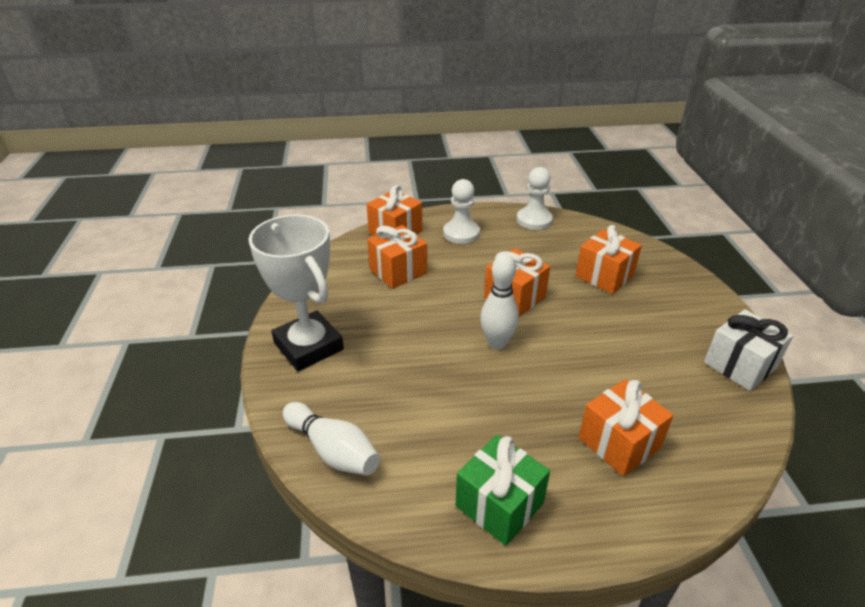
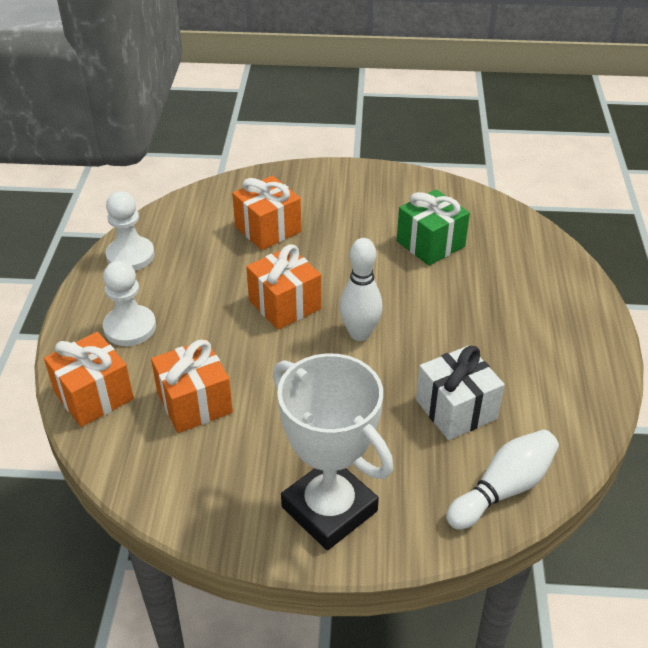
camera: 80 degrees left, 5 degrees up
white trophy [249,215,344,371] -> white trophy turned 75 degrees clockwise [273,353,393,550]
green gift [456,434,550,546] -> green gift moved to [397,189,470,266]
orange gift [579,379,673,477] -> none
white gift [704,310,793,391] -> white gift moved to [416,345,505,440]

